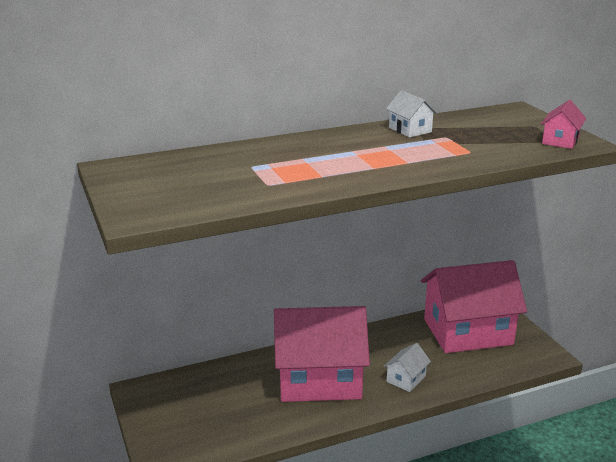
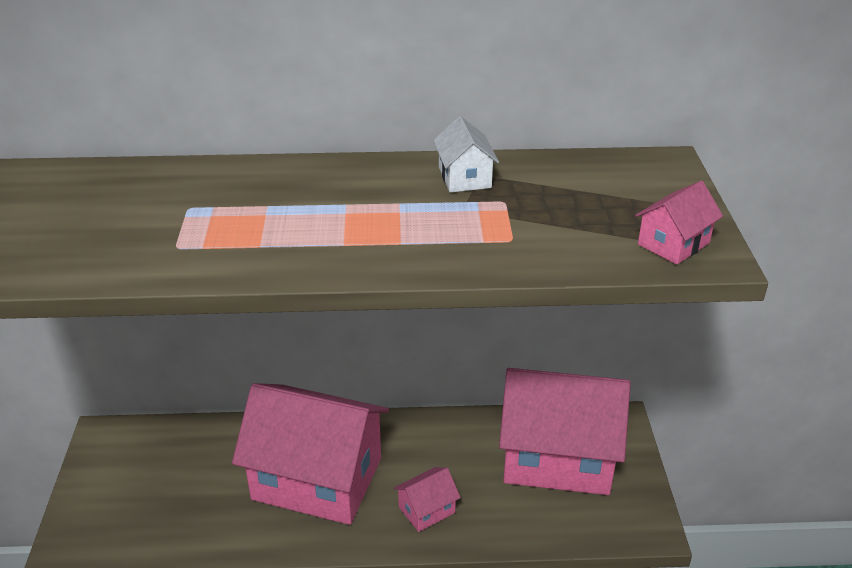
camera: 20 degrees right, 10 degrees up
white house [384,343,431,392] -> pink house [394,467,461,532]

